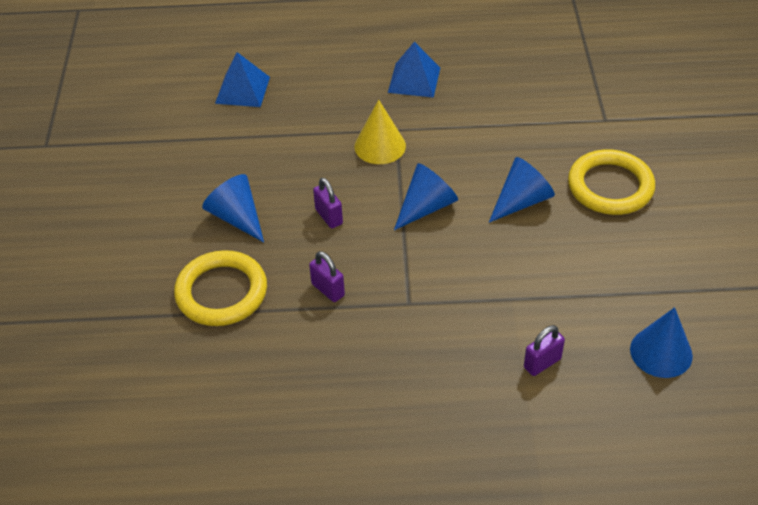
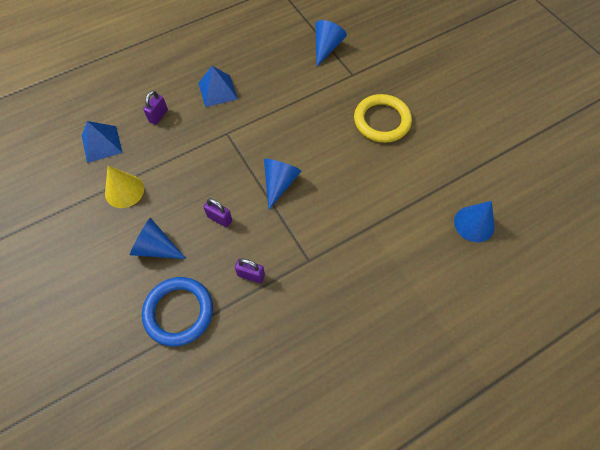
camera: 30 degrees left, 15 degrees up
yellow ring [174,250,267,326] -> blue ring [142,277,213,346]
yellow cone [355,100,406,164] -> yellow cone moved to [105,166,144,208]
blue cone [489,157,555,222] -> blue cone moved to [315,20,347,66]
purple padlock [524,325,565,376] -> purple padlock moved to [143,91,168,125]

